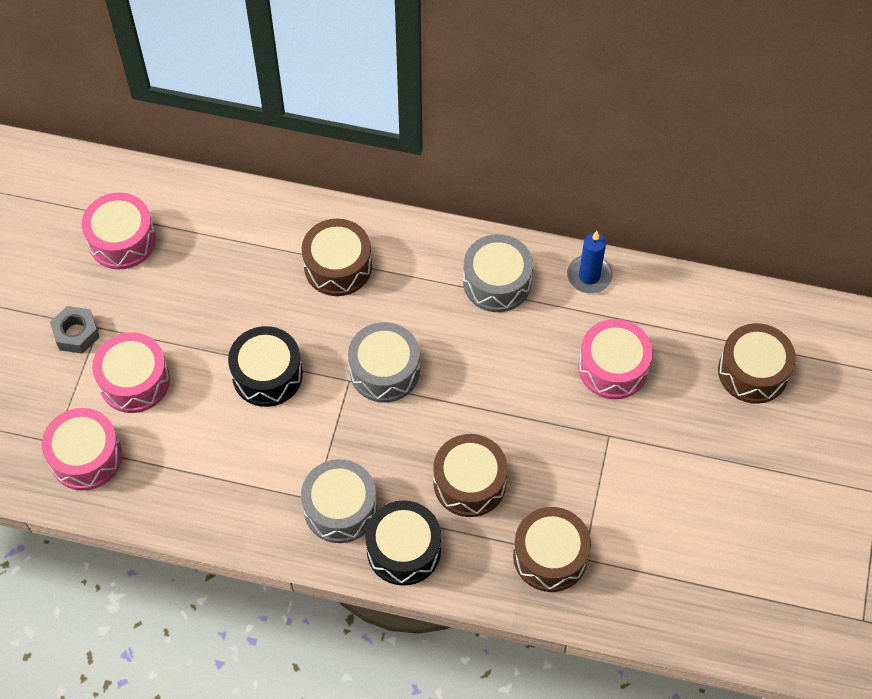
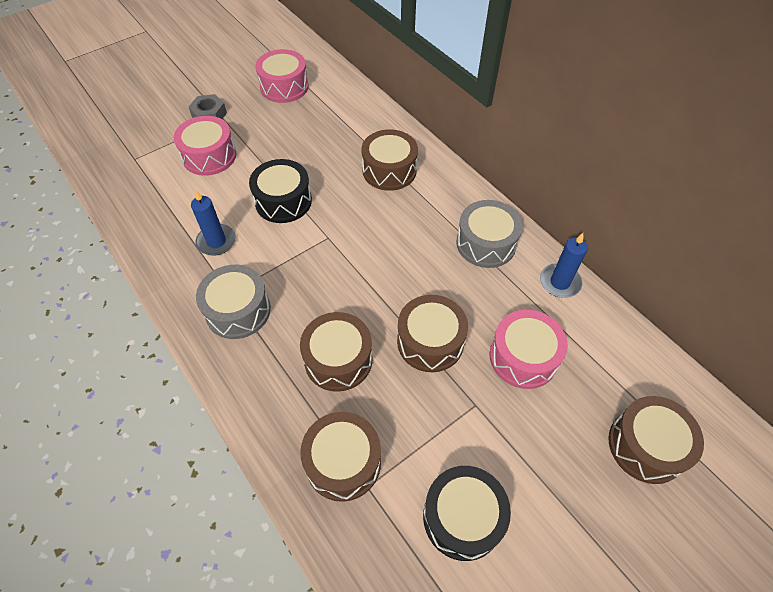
camera: 40 degrees right, 5 degrees down
pink drum [42,408,122,491] -> none
grey drum [348,322,420,403] -> none
black drum [365,500,441,586] -> black drum moved to [423,466,511,561]
none -> blue candle [191,189,236,255]
none -> brown drum [397,295,468,372]

